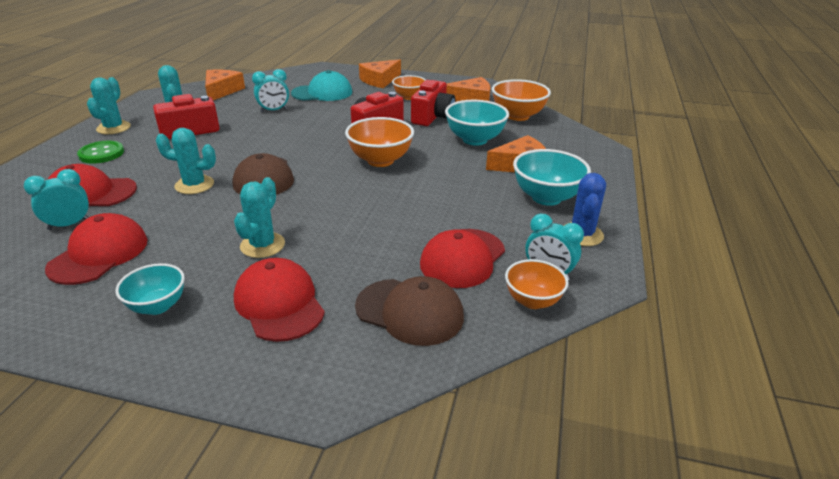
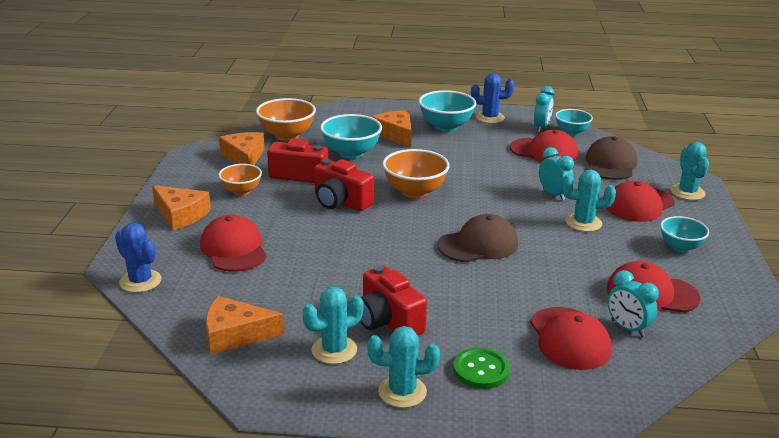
camera: 100 degrees left, 5 degrees down
turquoise cactus [156,128,216,194] -> turquoise cactus moved to [670,142,709,200]
turquoise clock [252,69,289,113] -> turquoise clock moved to [539,147,574,200]
turquoise cap [291,70,352,101] -> red cap [200,215,267,272]
orange bowl [505,259,569,309] -> turquoise bowl [555,109,593,136]
none -> blue cactus [115,223,162,293]

